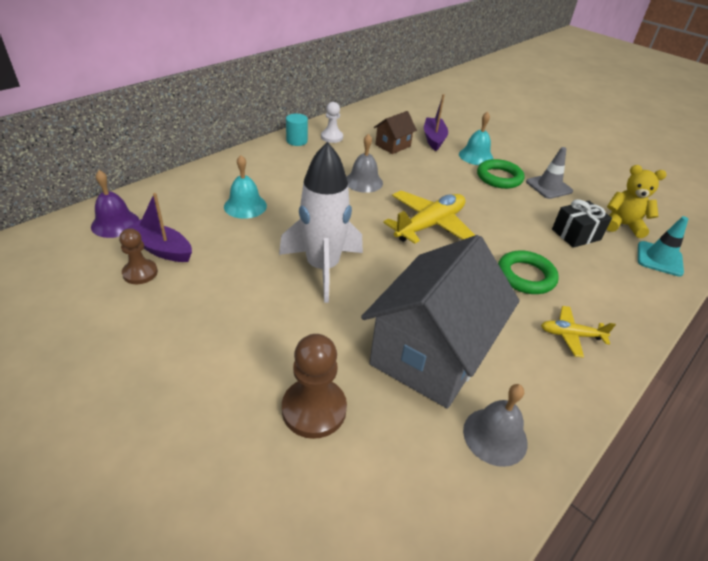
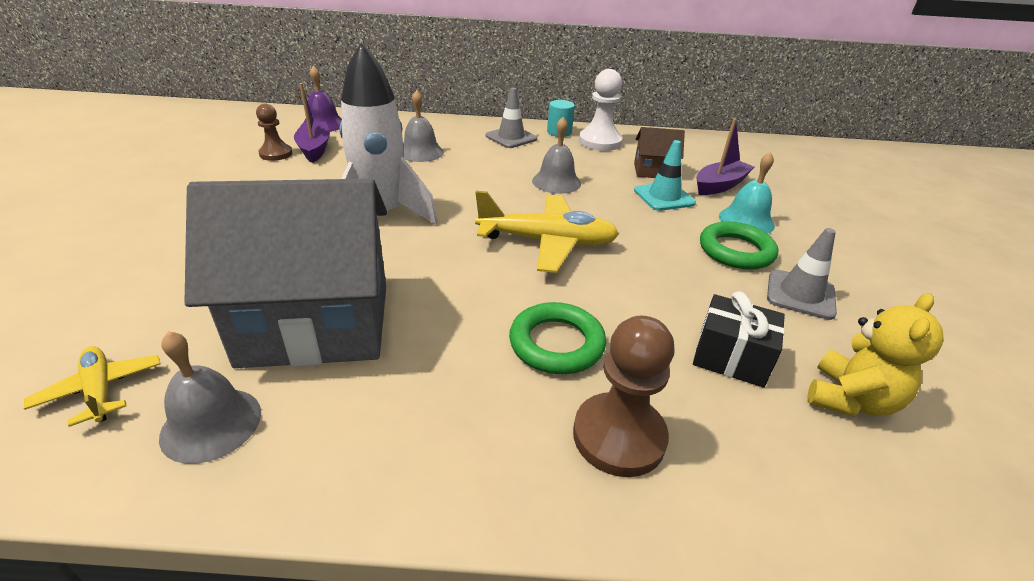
camera: 50 degrees right, 5 degrees down
turquoise bell [224,155,267,219] -> grey bell [403,90,444,162]
brown pawn [282,334,347,439] -> brown pawn moved to [573,316,674,477]
white pawn [321,102,343,143] -> white pawn [579,69,623,151], size x1.57
yellow plane [541,306,616,358] -> yellow plane moved to [24,346,161,427]
yellow teddy bear [607,165,667,238] -> yellow teddy bear turned 60 degrees clockwise [807,293,944,417]
turquoise traffic cone [638,216,688,277] -> turquoise traffic cone moved to [634,140,696,211]
none -> grey traffic cone [486,88,537,148]

